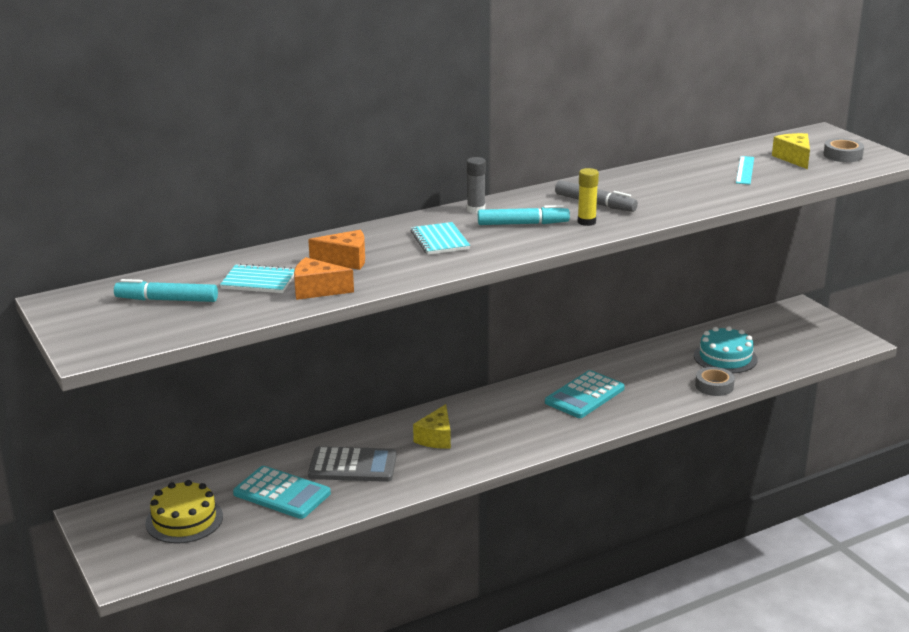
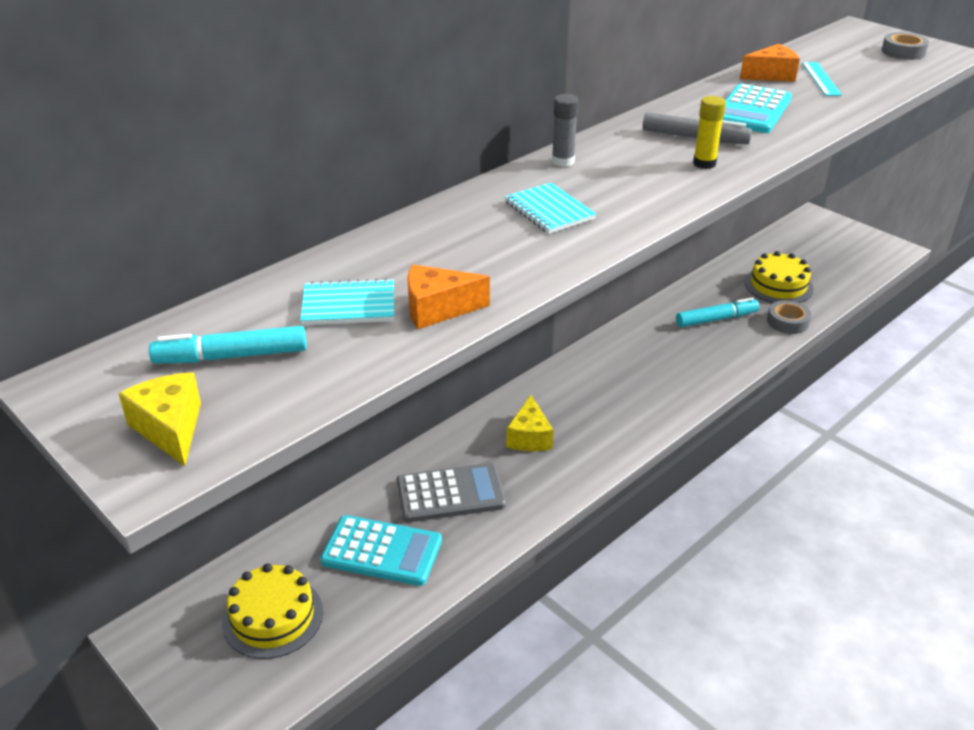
camera: 15 degrees left, 10 degrees up
orange cheese [308,230,365,270] -> orange cheese moved to [740,44,800,82]
turquoise marker [478,205,570,225] -> turquoise marker moved to [676,297,760,327]
turquoise calculator [545,370,625,418] -> turquoise calculator moved to [722,84,792,133]
turquoise cake [694,326,758,373] -> yellow cake [745,251,814,303]
yellow cheese [772,133,810,169] -> yellow cheese moved to [119,372,201,466]

